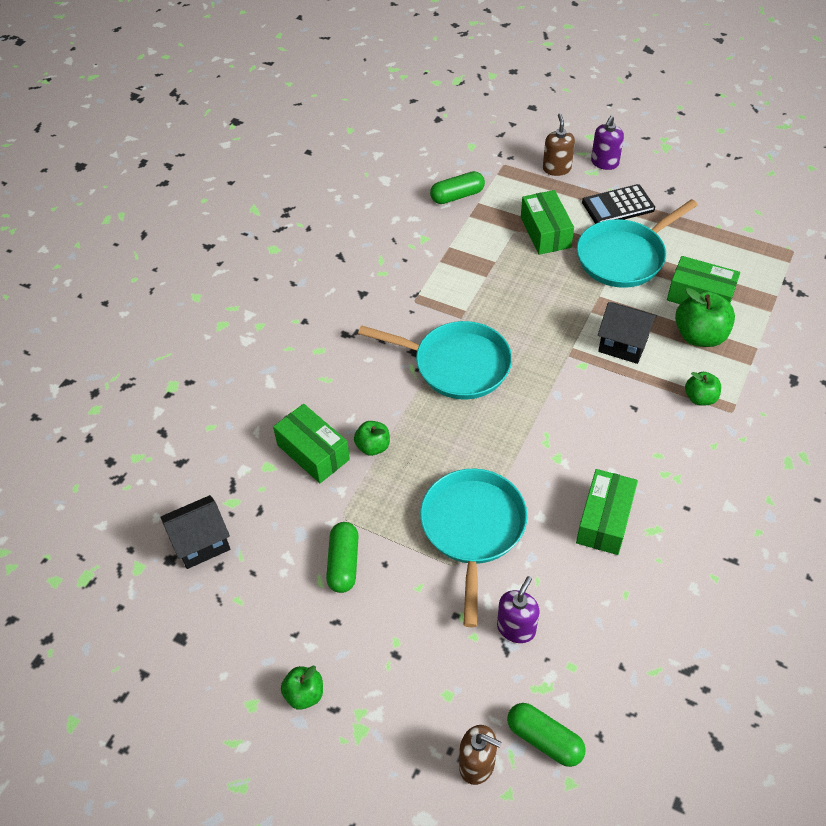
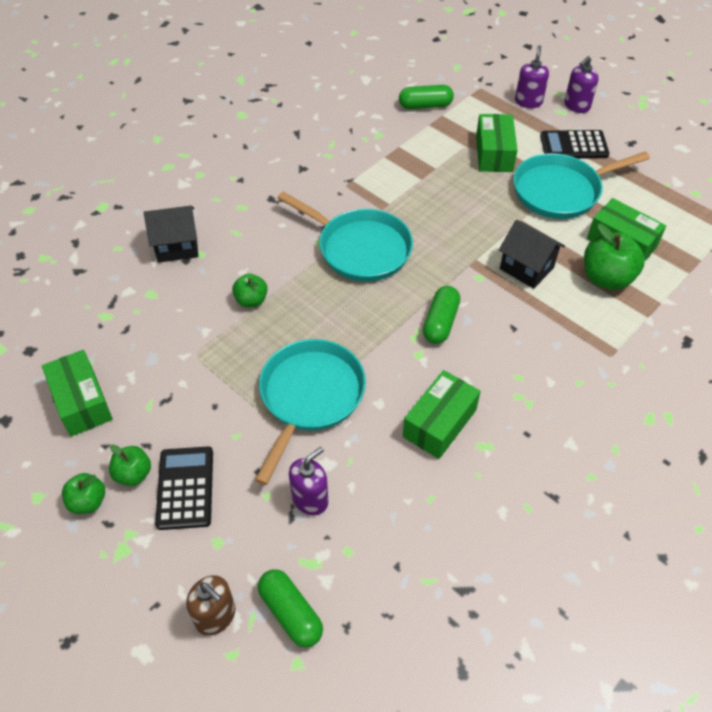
camera: 15 degrees right, 0 degrees up
black house [161,495,230,569] -> black house moved to [144,206,199,263]
green box [273,404,350,483] -> green box moved to [42,350,113,437]
green capsule [326,522,359,593] -> green capsule moved to [423,286,460,344]
brown soap dispenser [543,114,575,176] -> purple soap dispenser [515,45,549,108]
green apple [685,372,721,406] -> green apple moved to [109,444,151,486]
none -> black calculator [155,447,213,530]

